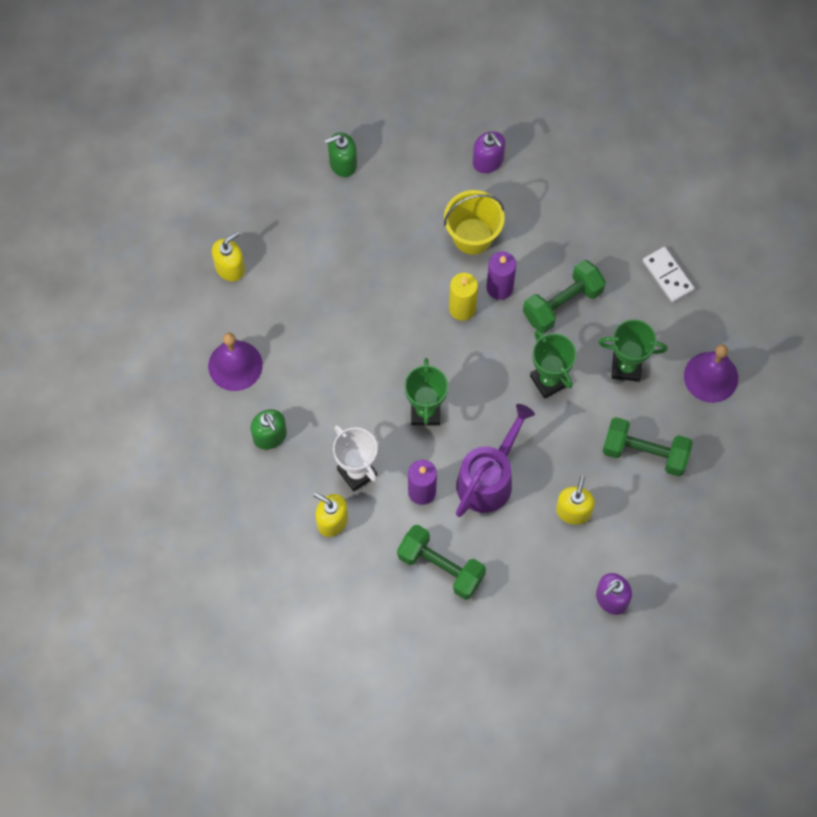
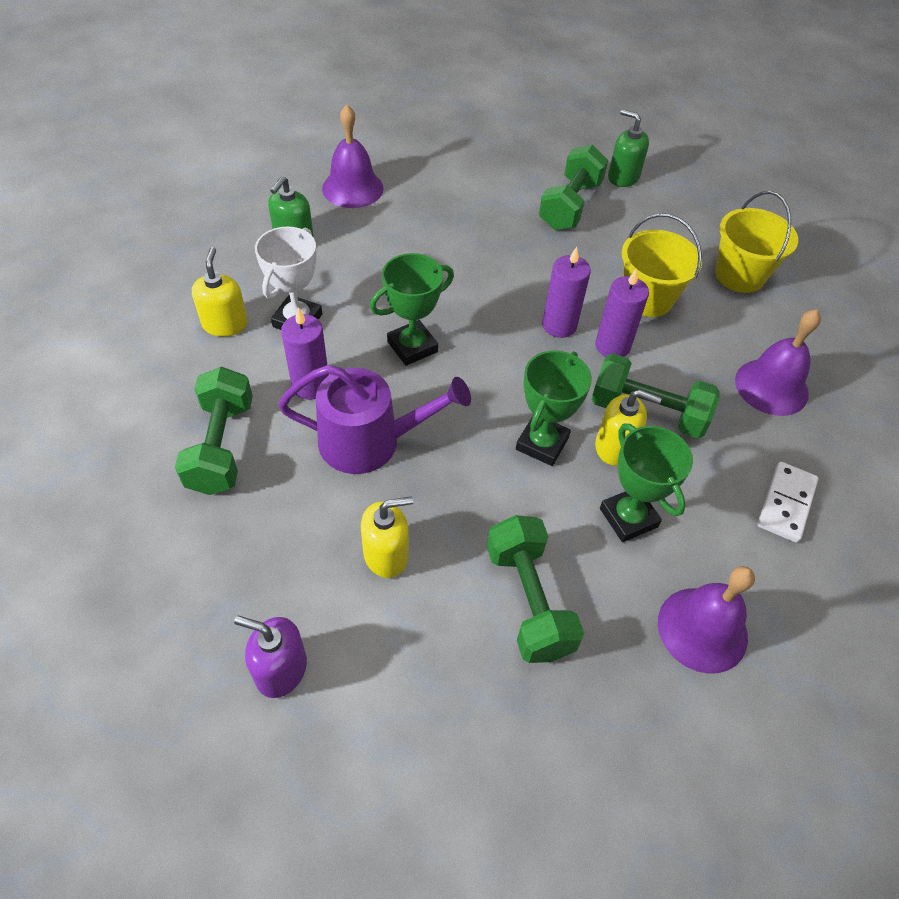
camera: 55 degrees right, 15 degrees down
yellow soap dispenser [212,232,245,281] -> yellow soap dispenser moved to [595,389,662,466]
yellow candle [449,273,478,321] -> purple candle [542,247,591,338]
purple soap dispenser [473,131,505,173] -> yellow bucket [715,191,798,293]
none -> green dumbbell [539,145,608,230]
none -> purple bell [735,309,821,416]

